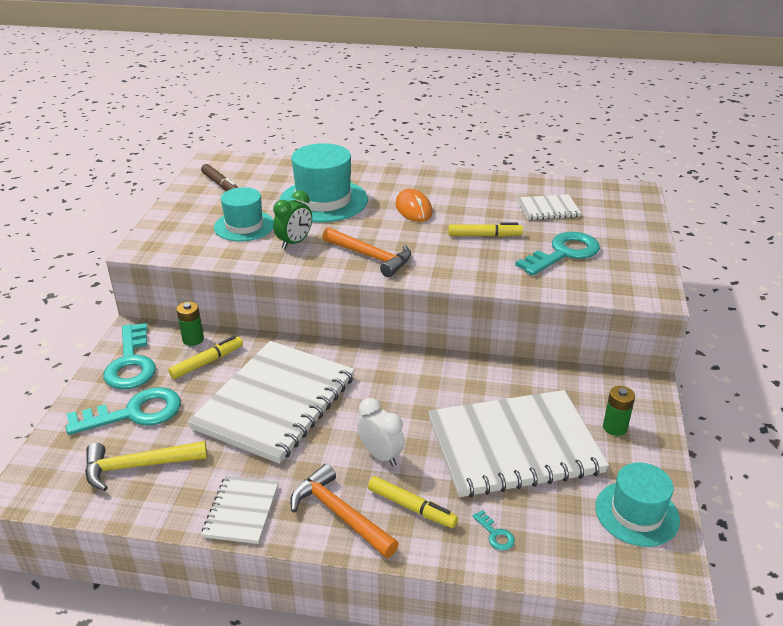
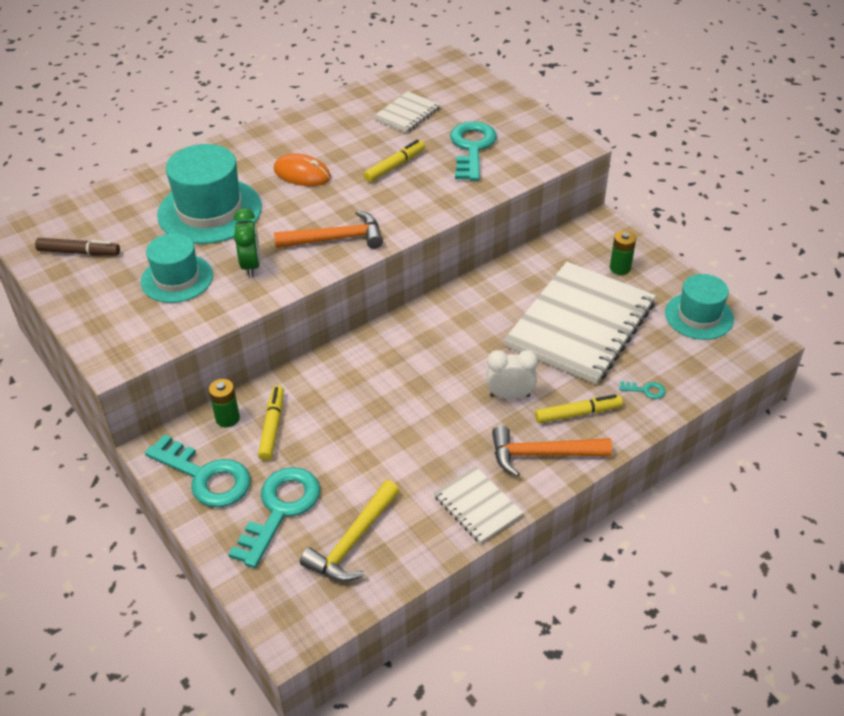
camera: 45 degrees left, 10 degrees up
white notebook [187,341,355,464] -> none

